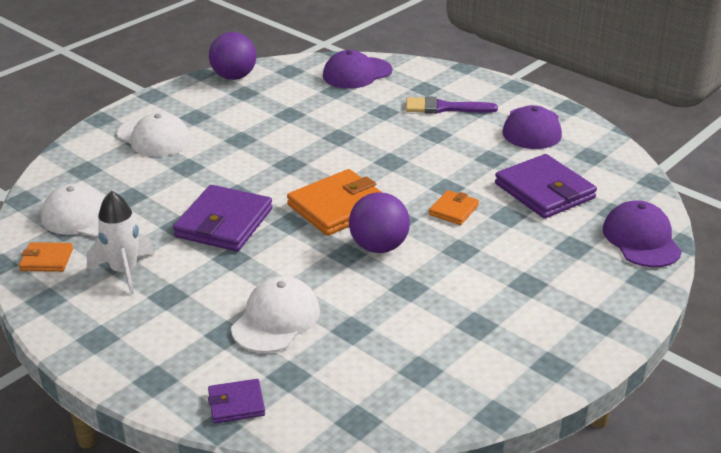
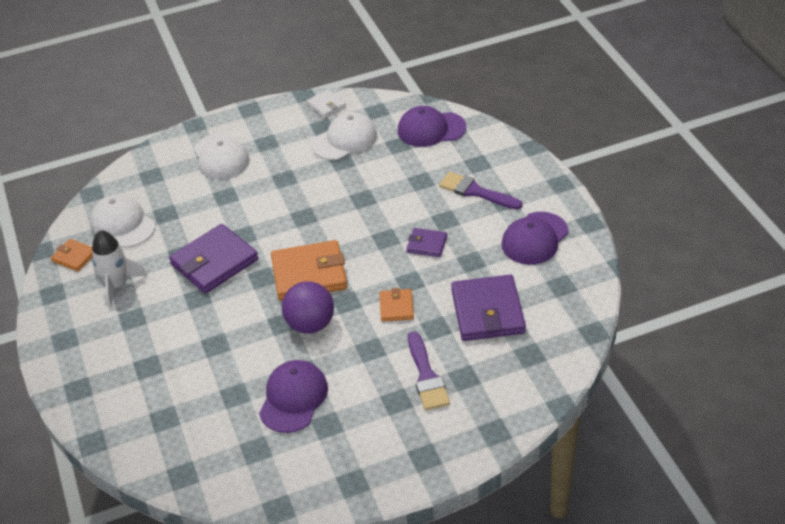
camera: 30 degrees right, 10 degrees up
purple wallet [208,379,265,423] -> purple wallet moved to [406,228,447,257]
purple ball [209,32,256,80] -> white wallet [307,89,346,118]
white cap [231,276,320,353] -> white cap moved to [311,112,377,160]
orange wallet [429,190,479,225] -> orange wallet turned 60 degrees counterclockwise [379,288,414,322]
purple cap [603,200,682,267] -> purple cap moved to [259,360,328,433]
none -> purple brush [408,331,450,410]

